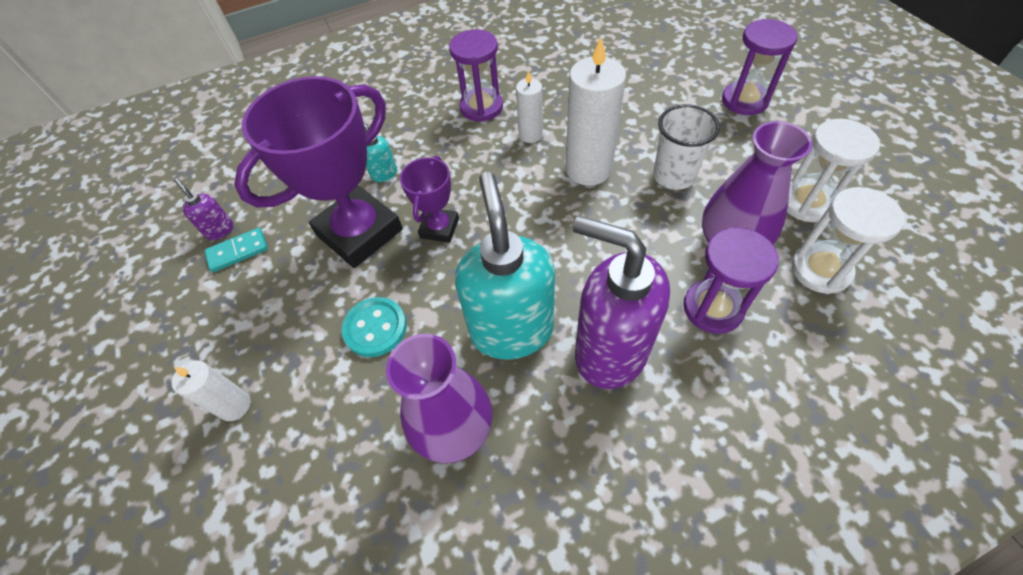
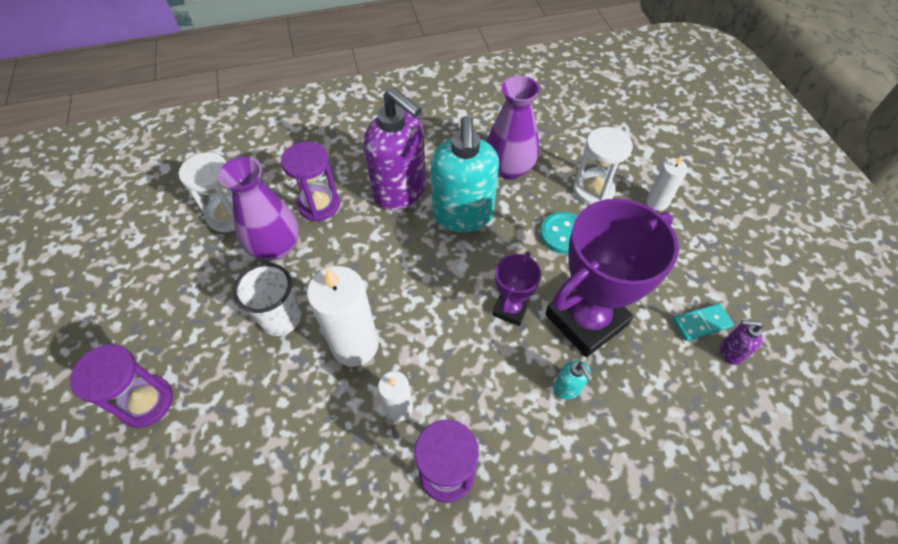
camera: 175 degrees left, 0 degrees up
purple soap dispenser [174,178,233,240] -> purple soap dispenser turned 135 degrees clockwise [720,320,763,365]
white hourglass [787,119,880,222] -> white hourglass moved to [573,127,633,205]

